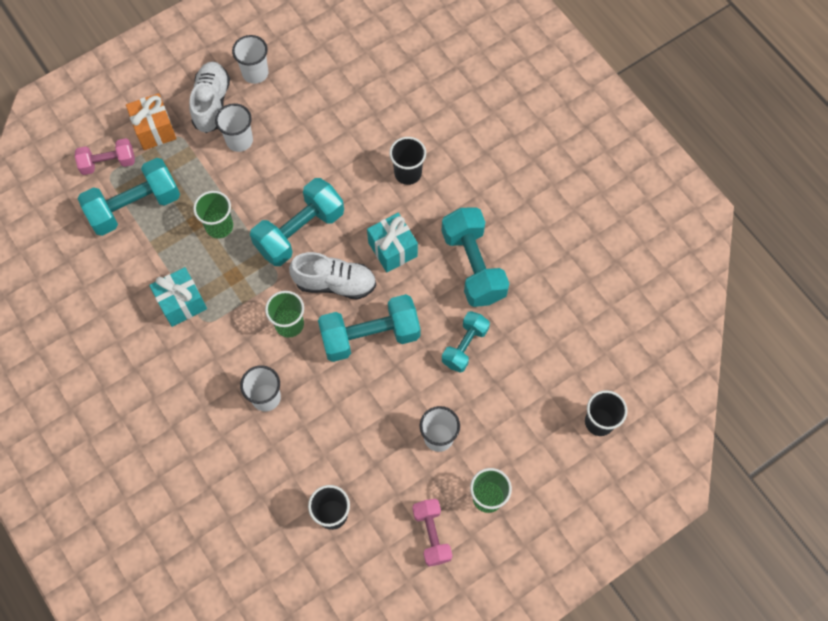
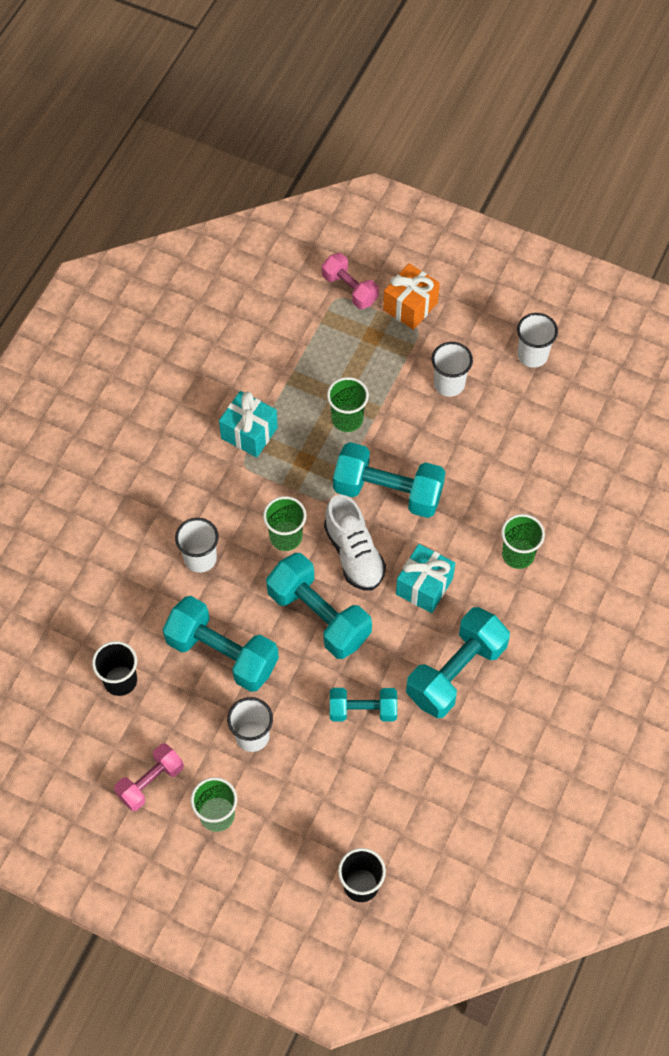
camera: 60 degrees right, 5 degrees down
turquoise dumbbell [78,158,180,236] -> turquoise dumbbell moved to [163,596,279,692]
white shoe [190,62,230,133] -> none
black cup [389,137,426,185] -> green cup [501,514,545,569]

